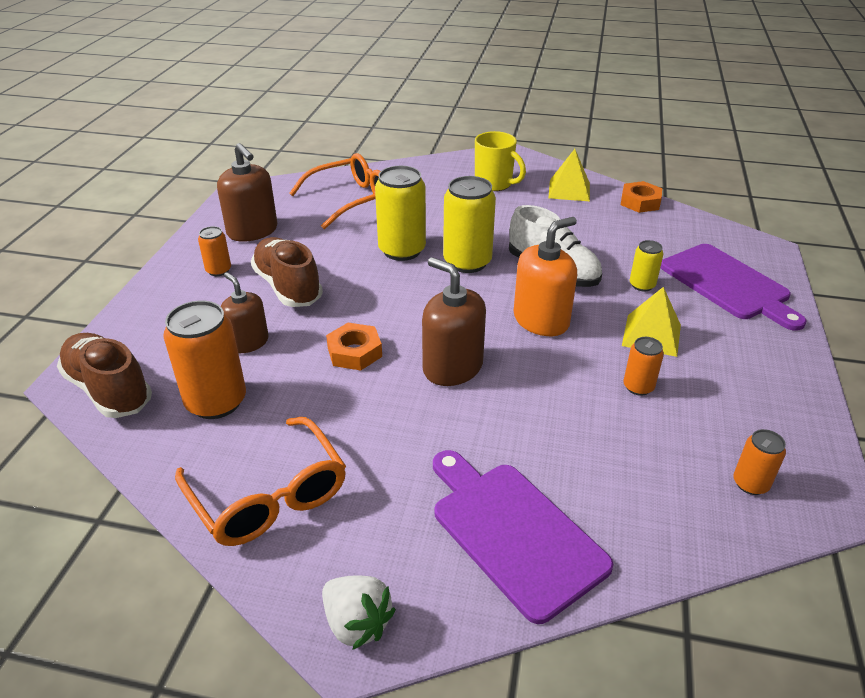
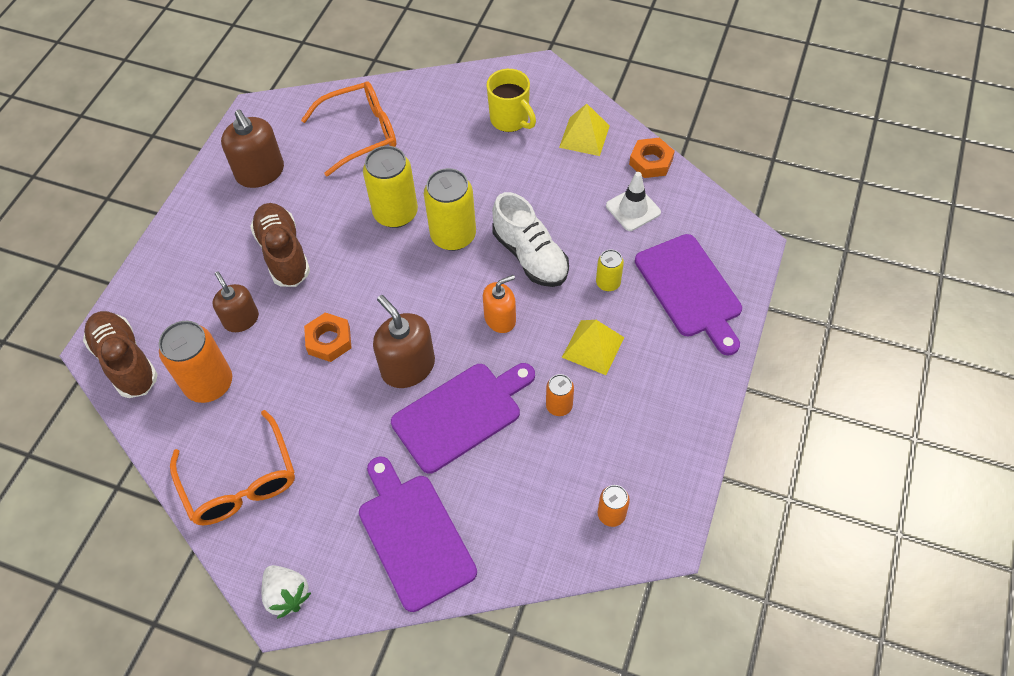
camera: 10 degrees right, 20 degrees up
orange can [198,226,231,276] -> none
orange soap dispenser [514,217,577,336] -> orange soap dispenser [483,275,516,333], size x0.66
none -> purple cutting board [391,363,535,474]
none -> white traffic cone [606,172,661,231]

